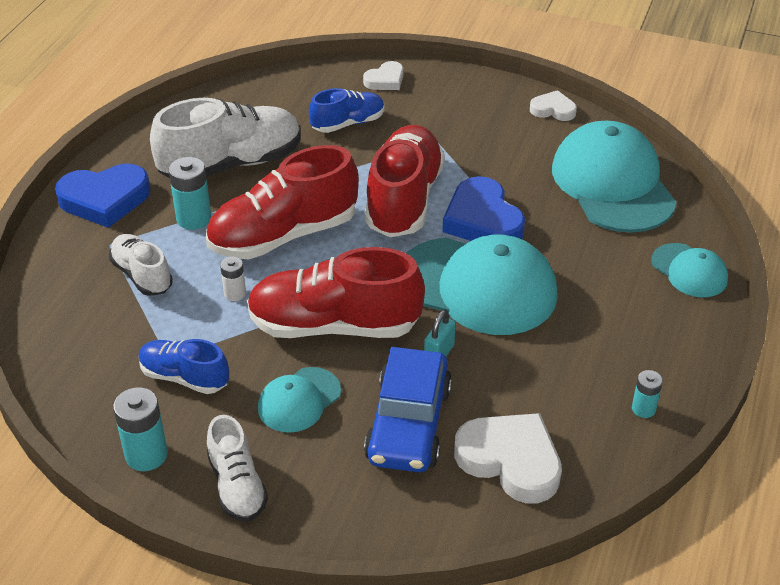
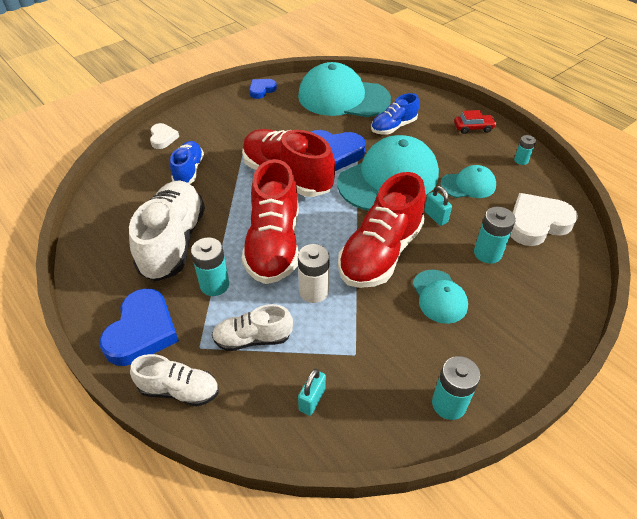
camera: 60 degrees left, 5 degrees up
blue shoe [139,339,229,394] -> blue shoe moved to [371,93,419,135]
white shoe [207,415,268,521] -> white shoe moved to [130,354,219,406]
white battery [220,256,246,301] -> white battery [298,244,330,303], size x1.69
blue car [364,347,452,472] -> turquoise battery [474,207,516,264]
white heart [530,90,577,121] -> blue heart [249,79,277,99]
turquoise cap [651,243,728,297] -> turquoise cap moved to [441,165,496,198]
none -> turquoise padlock [298,369,326,416]
none -> red car [454,110,496,134]

